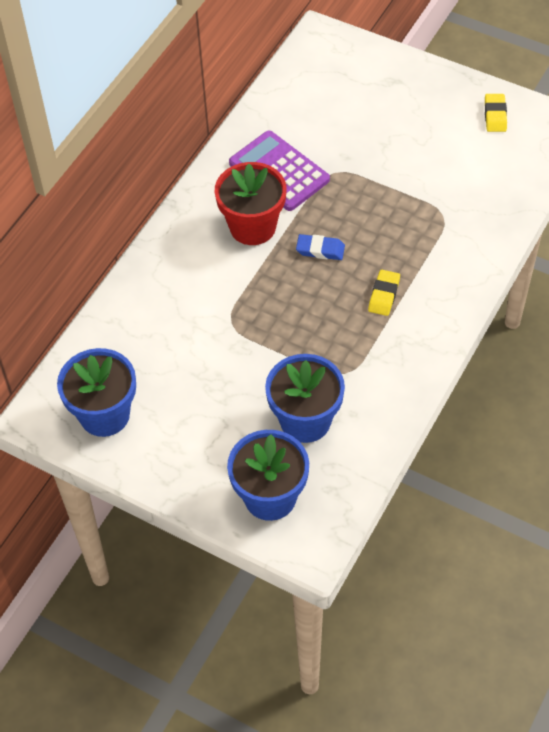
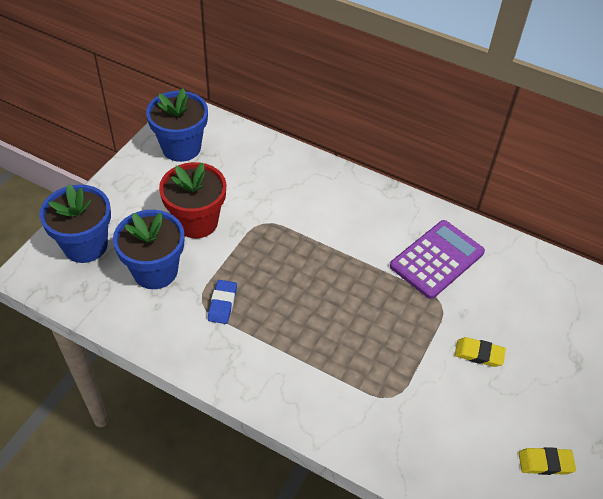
camera: 85 degrees right, 5 degrees down
red flower pot [215,162,286,245] -> red flower pot moved to [159,162,227,238]
blue eraser [296,234,345,260] -> blue eraser moved to [208,280,237,324]
yellow eraser [368,270,400,316] -> yellow eraser moved to [455,337,506,367]

